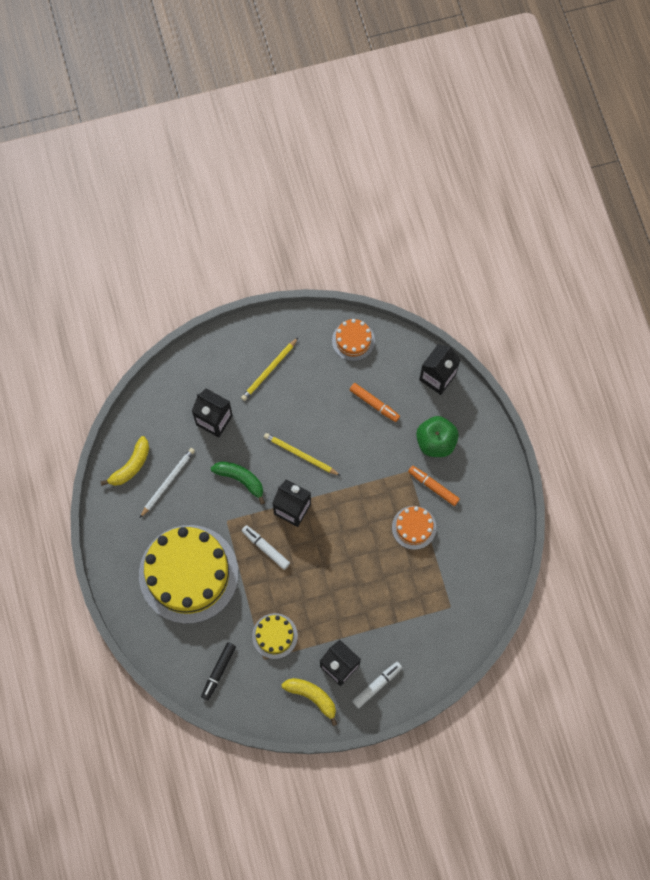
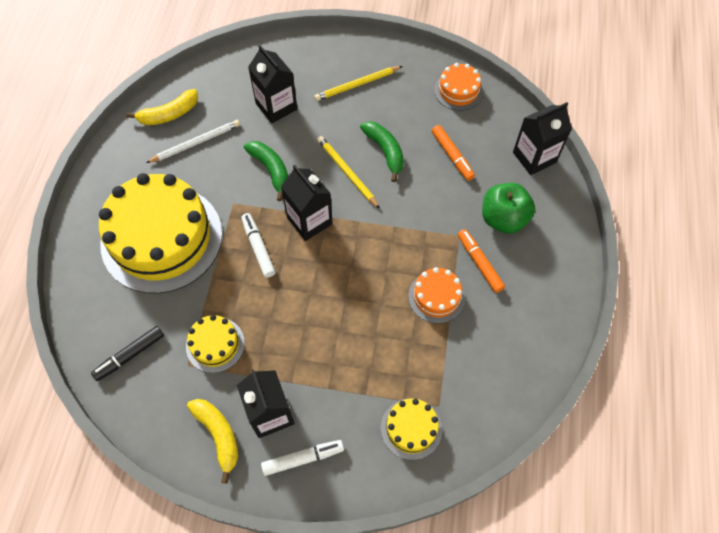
camera: 25 degrees right, 10 degrees down
none -> green banana [360,121,404,182]
none -> yellow cake [381,398,442,460]

